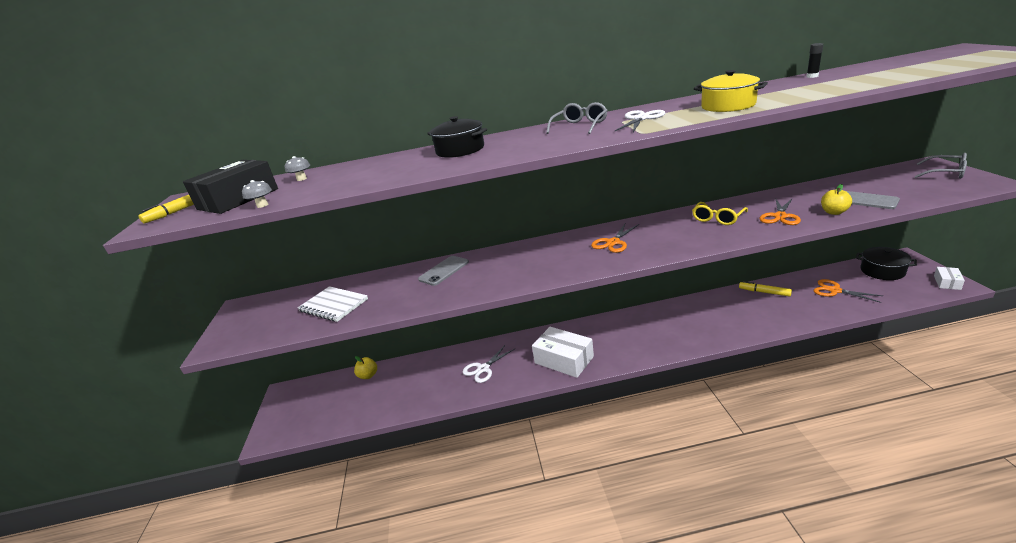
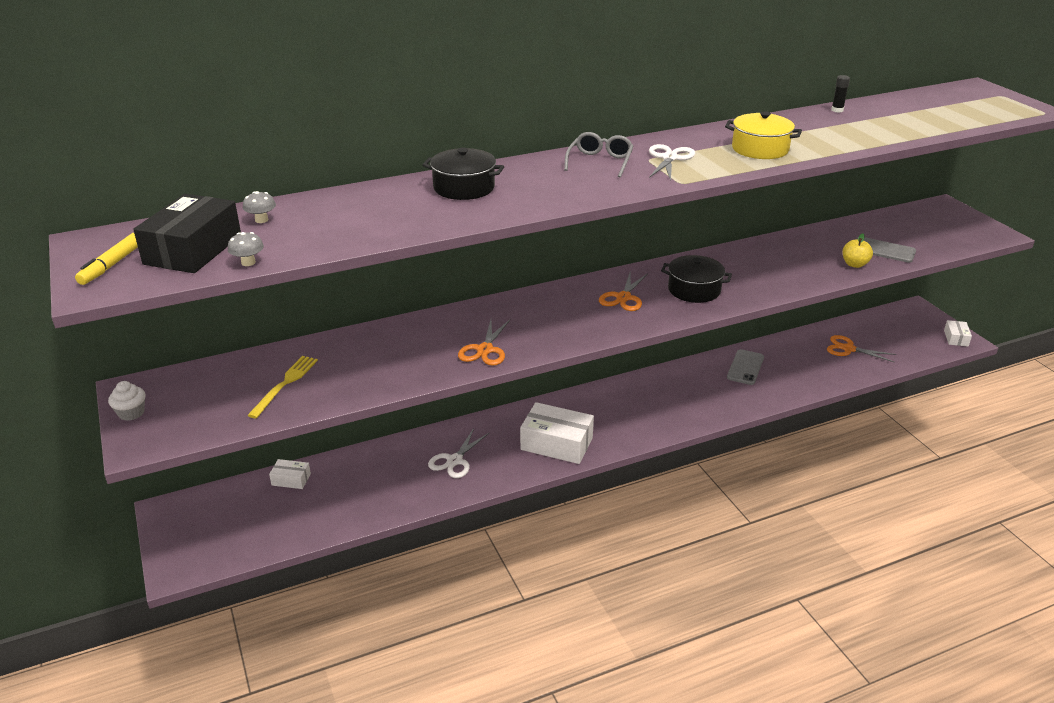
camera: 20 degrees left, 5 degrees up
white notebook [298,286,368,322] -> yellow fork [247,356,318,418]
yellow apple [354,356,377,379] -> white box [269,459,311,489]
grey phone [418,256,469,286] -> grey phone moved to [727,349,764,385]
yellow glasses [692,202,748,225] -> none
yellow marker [739,281,792,297] -> none
orange scissors [759,198,801,225] -> orange scissors moved to [458,320,510,366]
black pot [856,247,917,280] -> black pot moved to [661,255,732,303]
grey glasses [914,153,967,179] -> none
none -> white cupcake [108,381,146,421]

